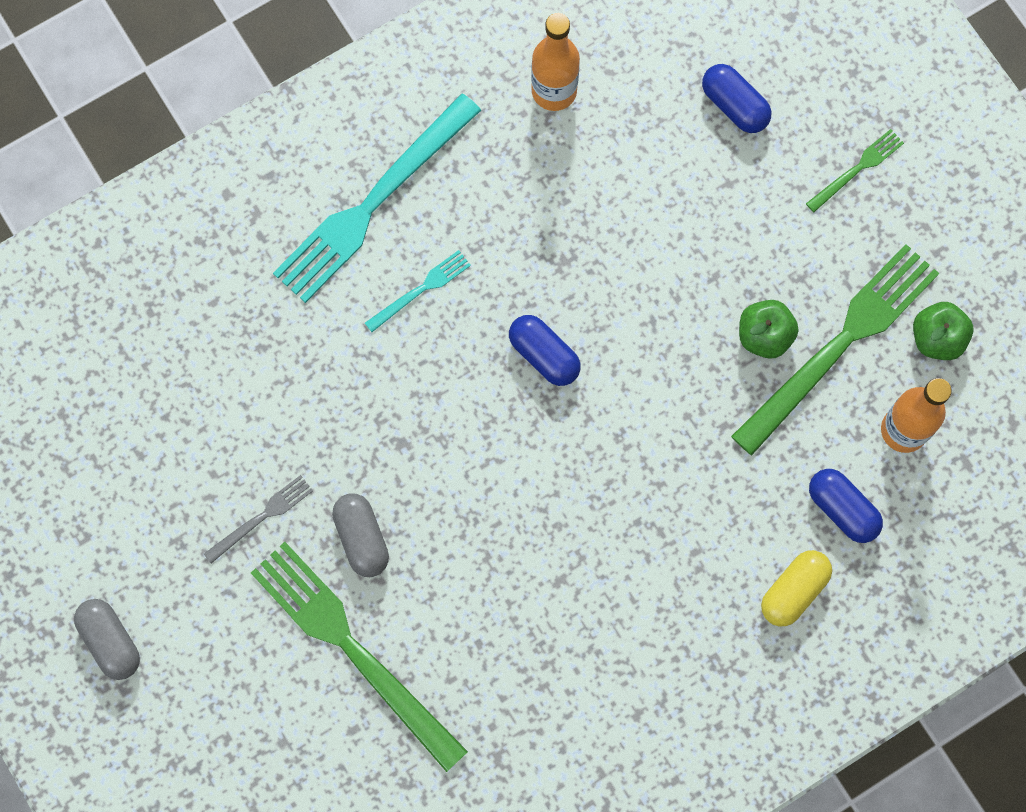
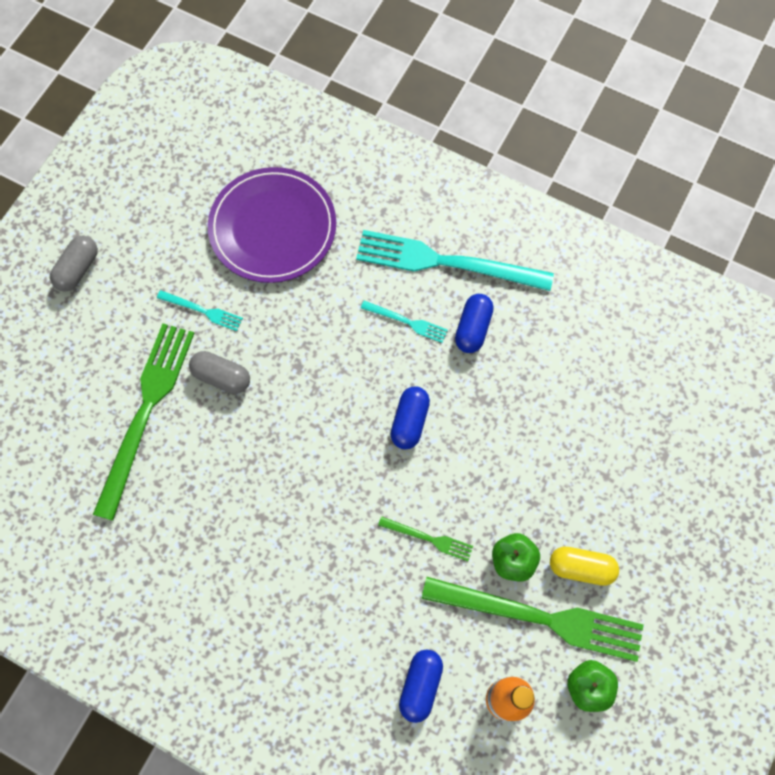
camera: 60 degrees right, 5 degrees down
grey fork [204,475,313,563] -> turquoise fork [157,290,243,331]
grey capsule [332,493,389,577] -> grey capsule turned 75 degrees clockwise [189,351,250,394]
orange bottle [531,13,580,111] -> none
blue capsule [702,64,771,133] -> blue capsule moved to [455,294,494,353]
yellow capsule [761,550,832,627] -> yellow capsule moved to [550,547,619,586]
green fork [806,129,904,212] -> green fork moved to [378,516,473,561]
none -> purple plate [208,167,336,283]

